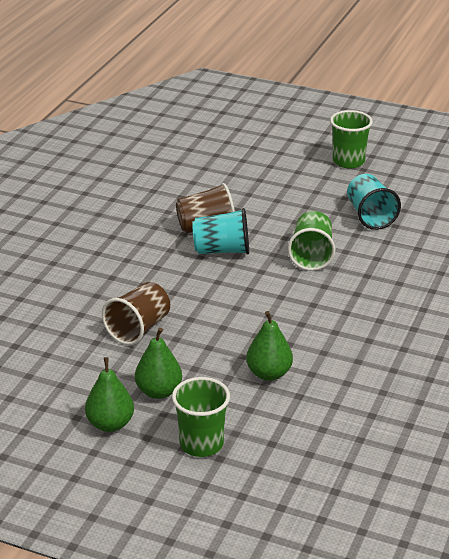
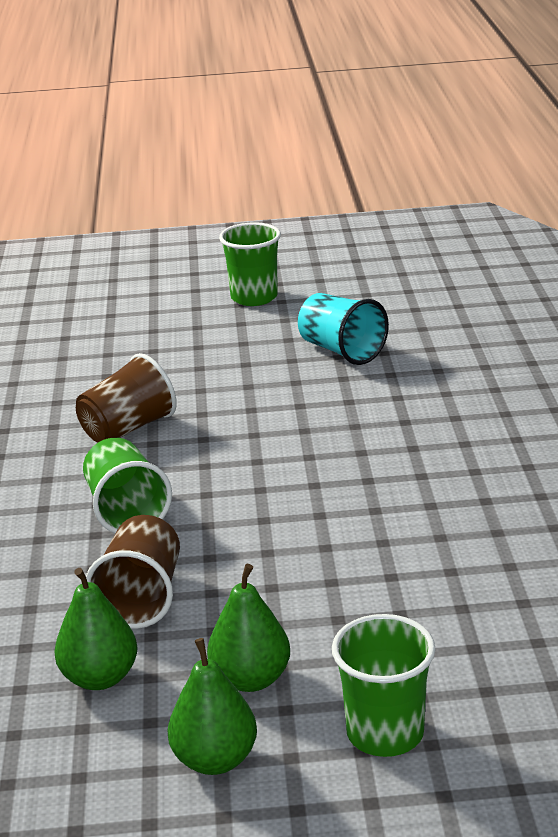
camera: 25 degrees left, 5 degrees down
turquoise cup [192,208,249,255] -> none
green pear [246,311,293,381] -> green pear moved to [54,568,138,690]
green cup [288,211,335,271] -> green cup moved to [83,438,172,533]

